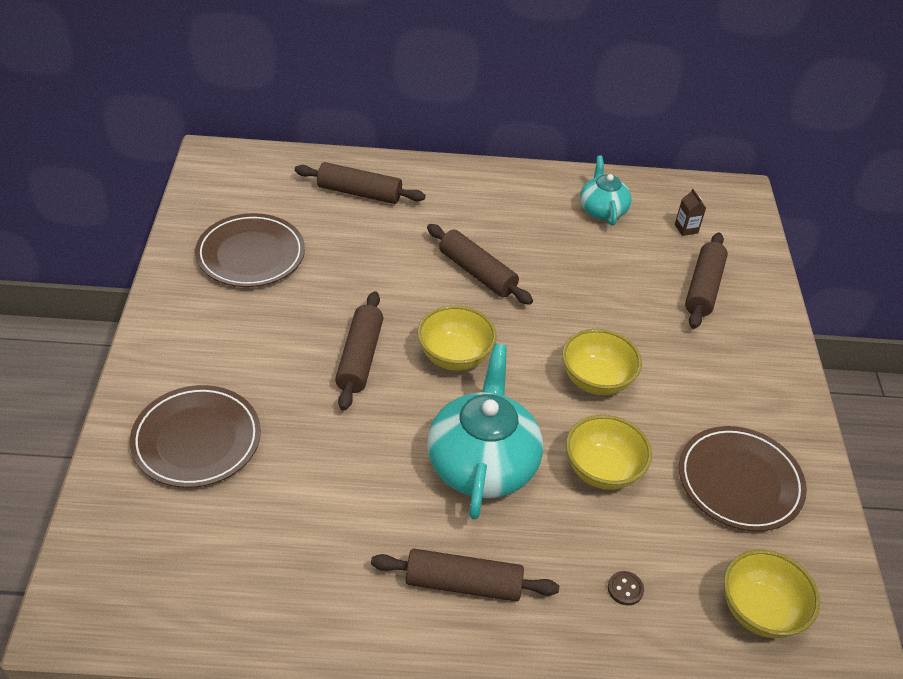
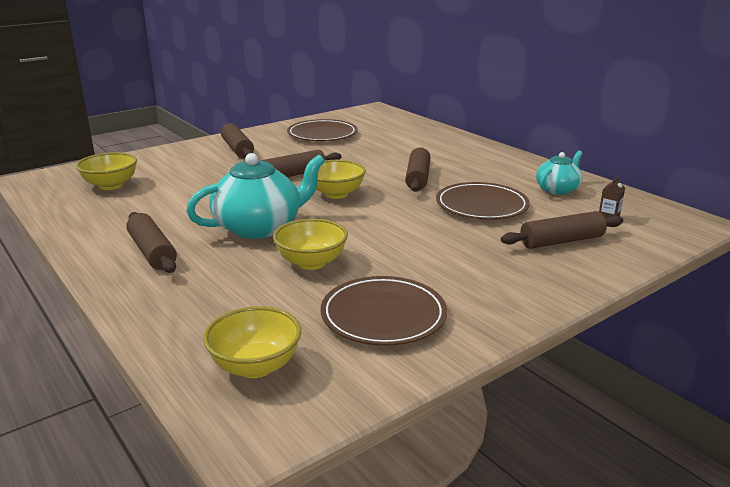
camera: 55 degrees right, 20 degrees down
brown plate [130,385,261,488] -> brown plate moved to [436,182,530,220]
brown rolling pin [295,162,426,204] -> brown rolling pin moved to [221,123,254,158]
yellow bowl [562,329,642,395] -> yellow bowl moved to [76,152,137,190]
brown button [608,571,644,605] -> none

